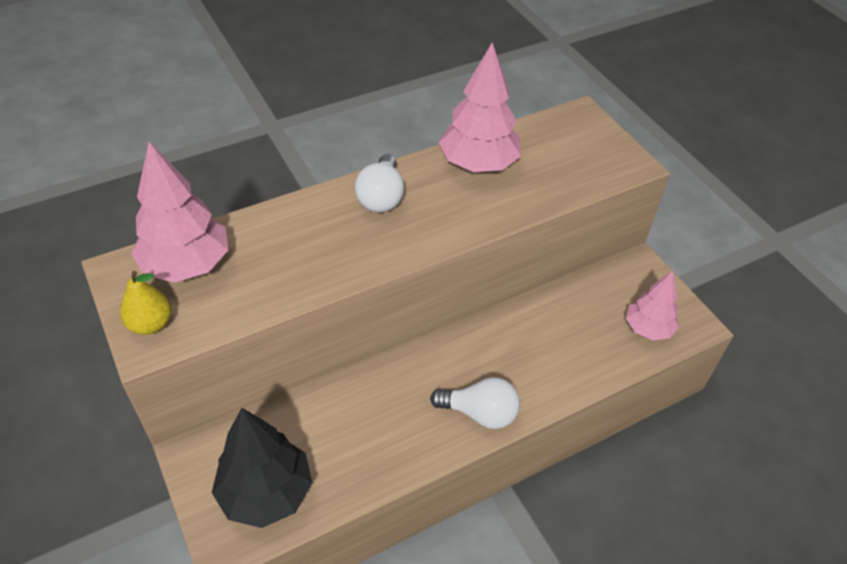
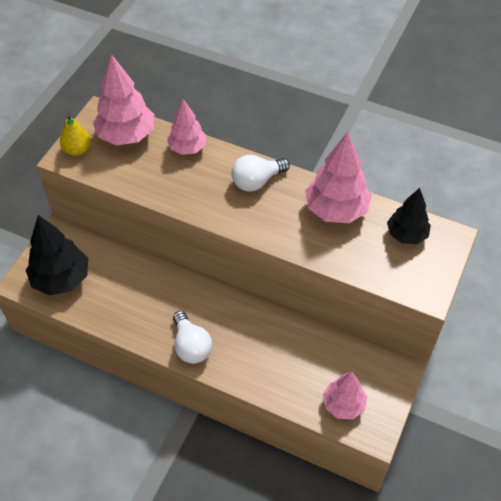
camera: 55 degrees right, 5 degrees up
none -> pink tree [167,99,207,155]
none -> black tree [387,188,431,244]

